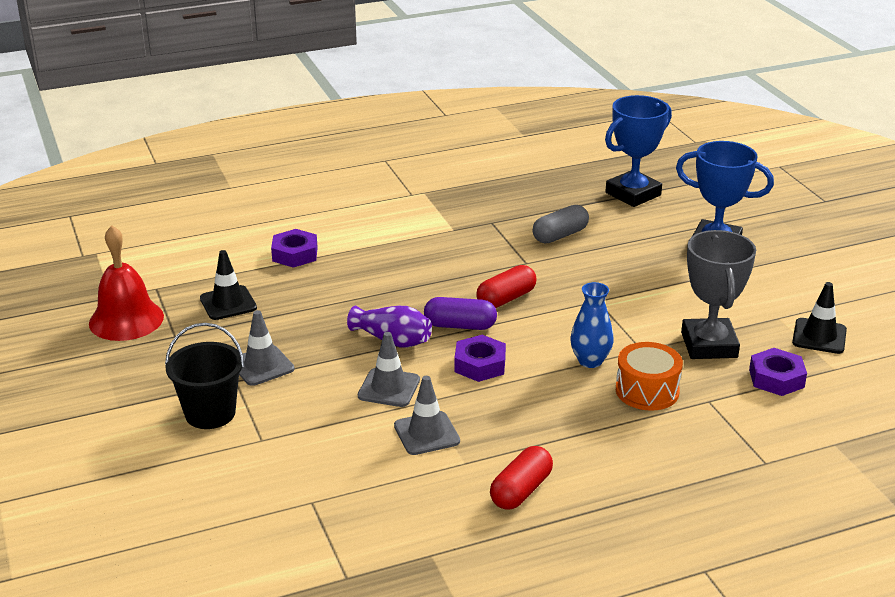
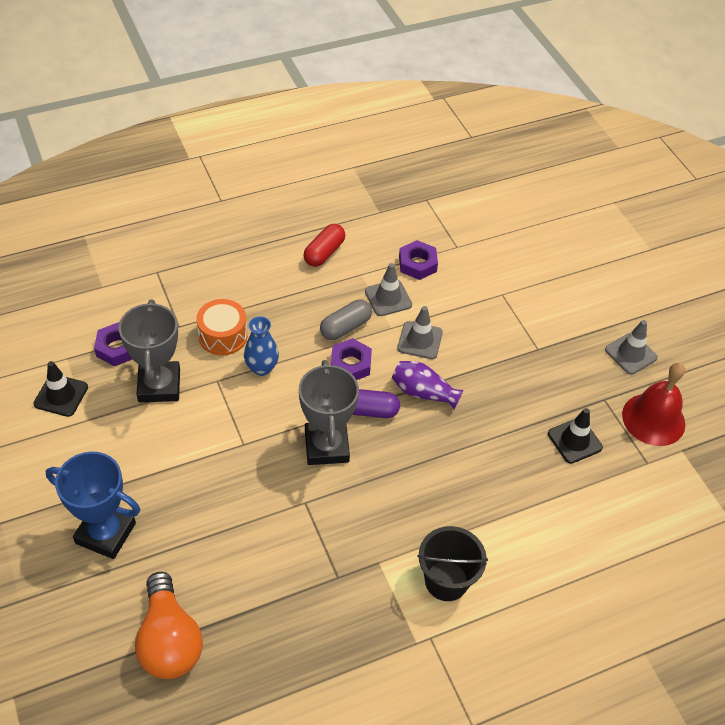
camera: 175 degrees right, 20 degrees up
black bucket [165,323,244,429] -> black bucket moved to [417,526,488,601]
grey traffic cone [239,310,294,386] -> grey traffic cone moved to [605,320,658,374]
purple nut [271,229,318,268] -> purple nut moved to [399,240,438,280]
red capsule [476,265,536,308] -> grey trophy [299,360,359,465]
grey capsule [533,205,589,243] -> grey capsule moved to [320,300,372,340]
blue trophy [605,95,672,207] -> orange light bulb [135,572,203,679]

